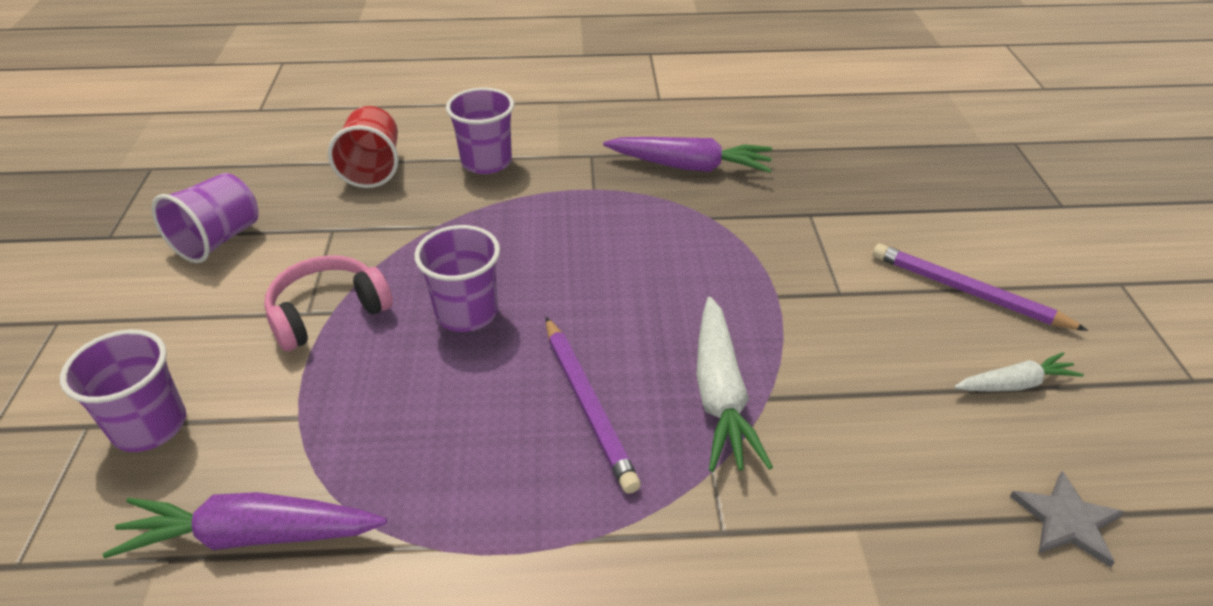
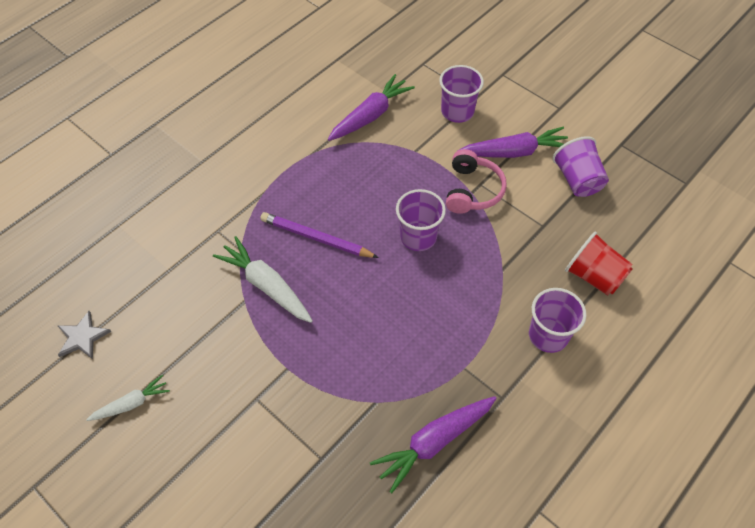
camera: 135 degrees right, 15 degrees up
purple pencil [873,244,1088,331] -> none
white carrot [954,352,1084,392] -> white carrot turned 150 degrees counterclockwise [86,375,170,421]
none -> purple carrot [459,127,568,158]

